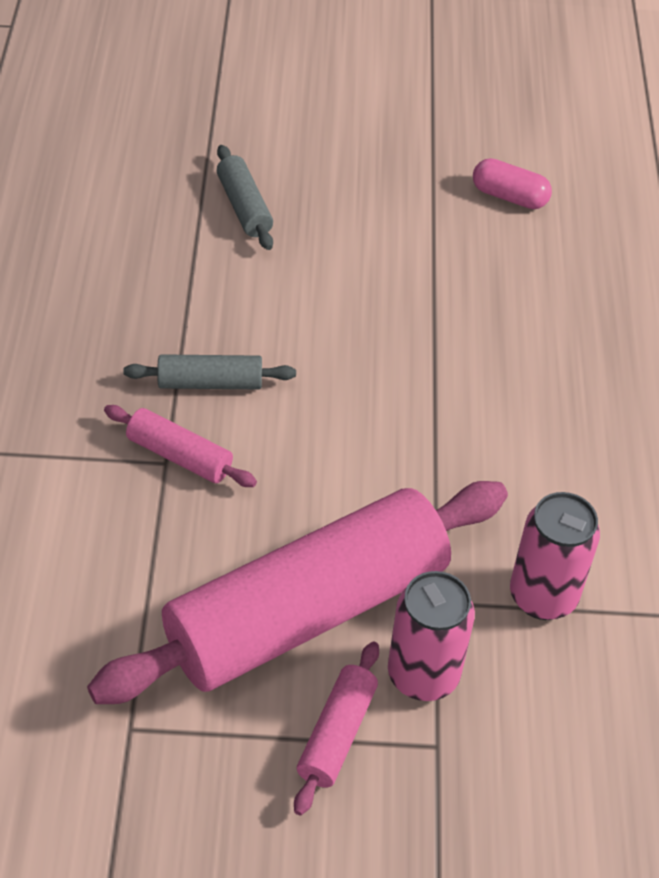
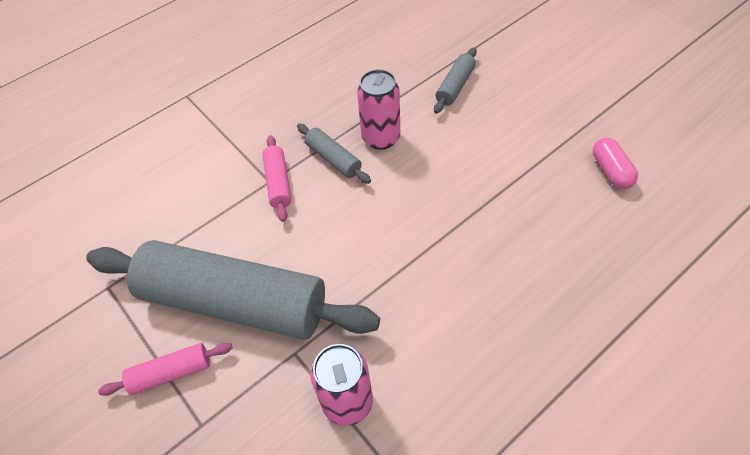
camera: 55 degrees right, 5 degrees up
pink rolling pin [87,481,508,704] -> grey rolling pin [86,240,380,340]
pink can [388,571,475,701] -> pink can moved to [357,69,400,150]

